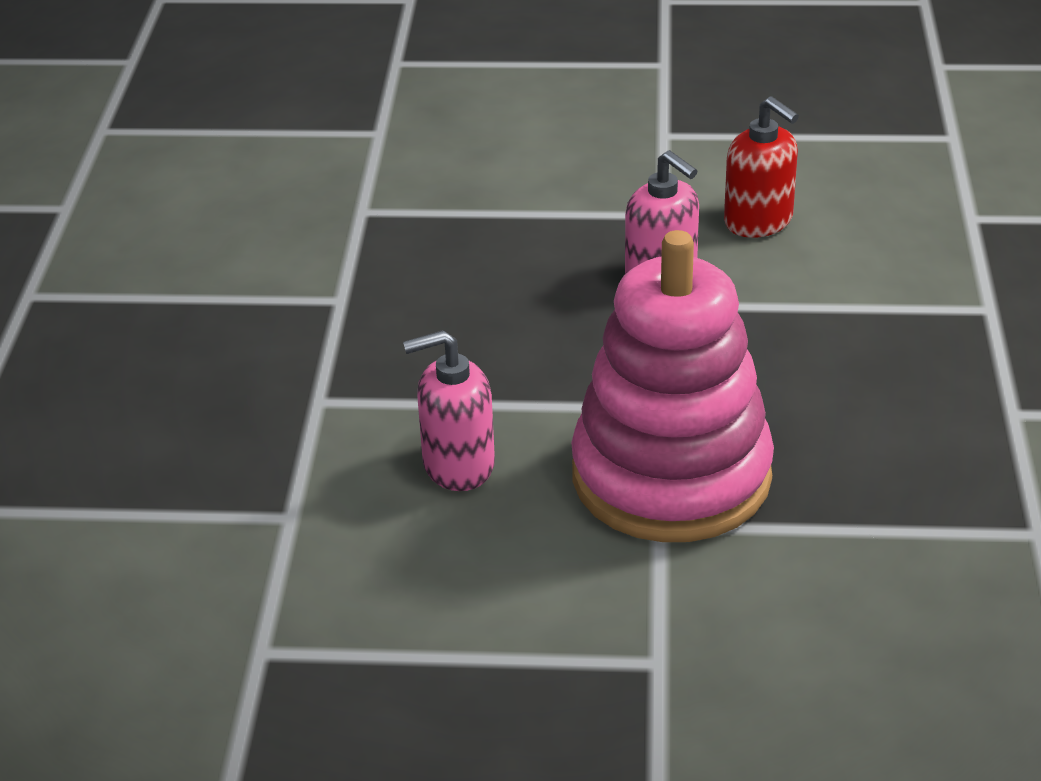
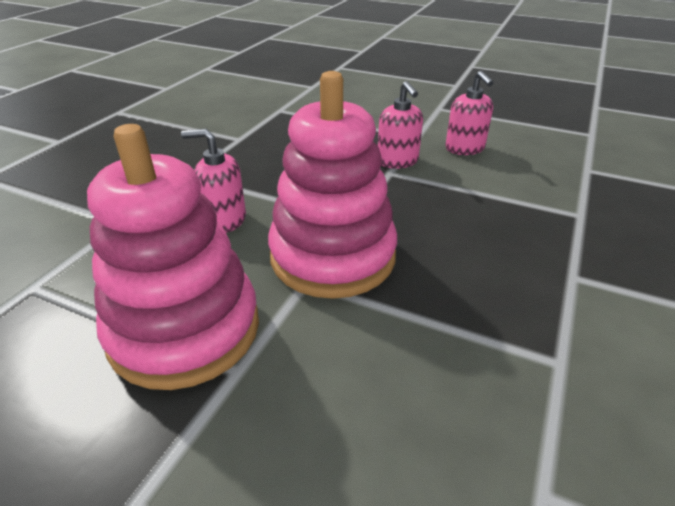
camera: 20 degrees right, 0 degrees up
red soap dispenser [724,96,799,238] -> pink soap dispenser [445,71,494,155]
none -> pink stacking toy [87,124,259,390]

